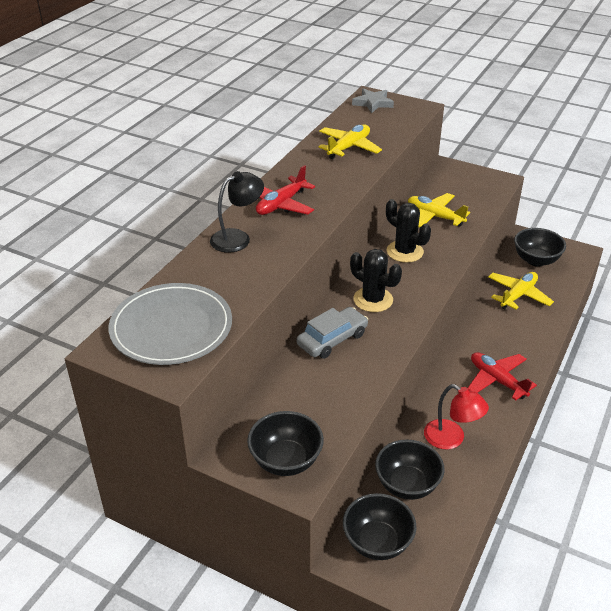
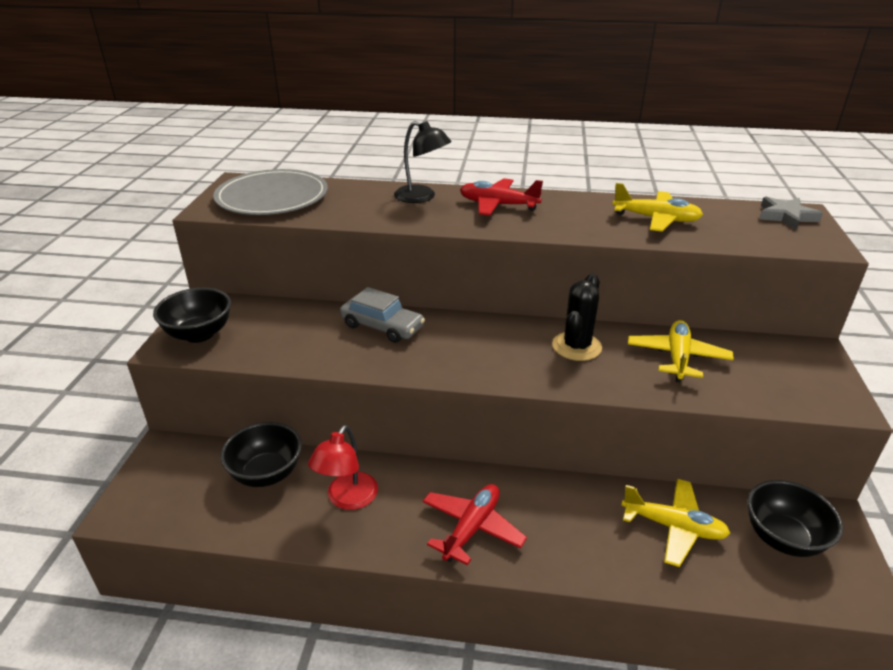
camera: 70 degrees right, 5 degrees down
black bowl [343,493,416,560] -> none
black cactus [350,249,402,312] -> none

